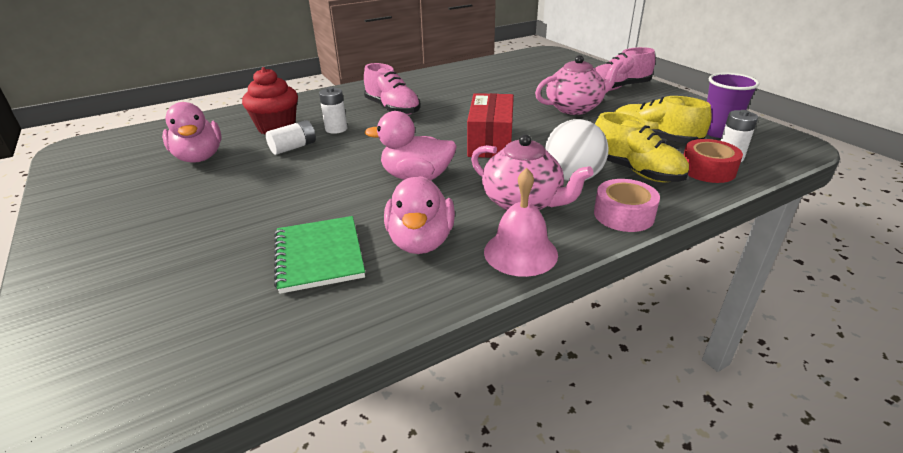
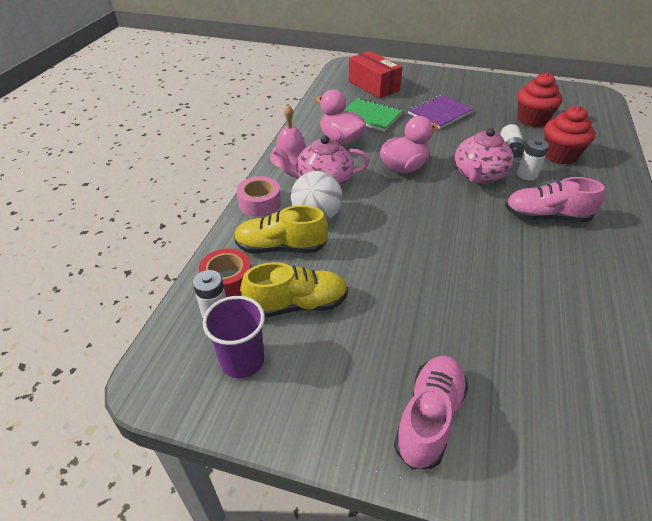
camera: 135 degrees right, 10 degrees up
pink duck [162,102,222,163] -> red cupcake [517,72,563,127]
red box [467,93,514,158] -> red box moved to [349,51,403,98]
pink teapot [535,55,623,115] -> pink teapot moved to [455,128,514,184]
none -> purple notebook [408,95,473,129]

